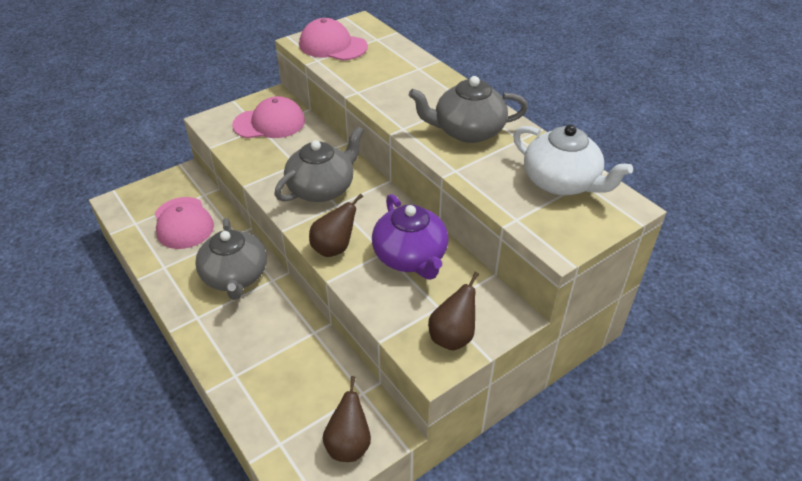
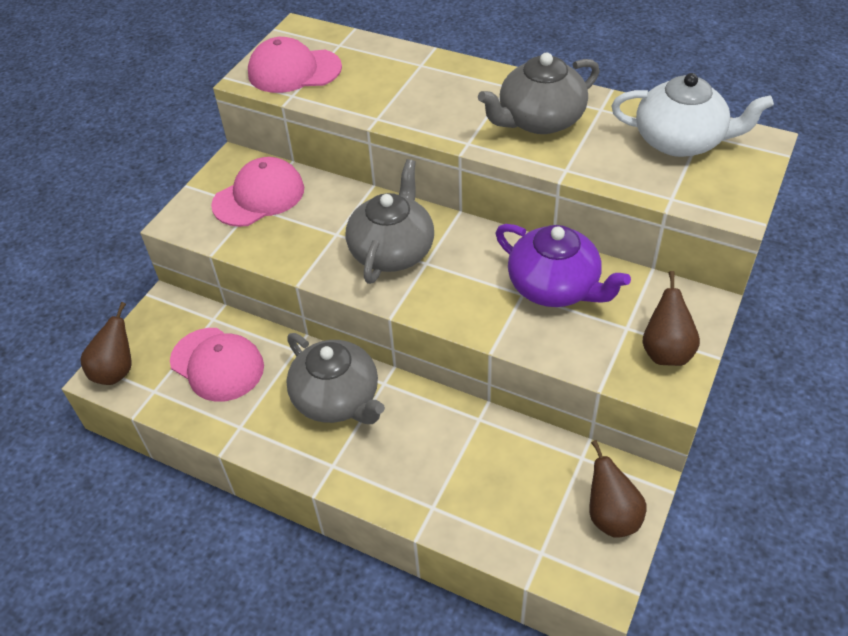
camera: 25 degrees left, 5 degrees up
brown pear [309,193,363,257] -> brown pear moved to [80,302,132,385]

